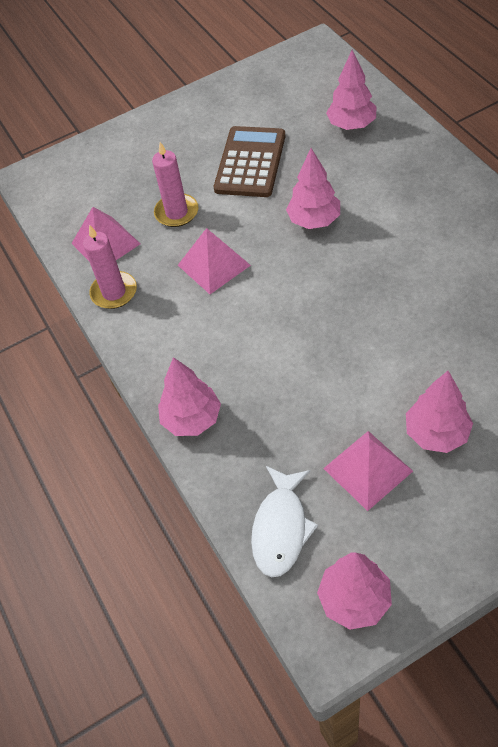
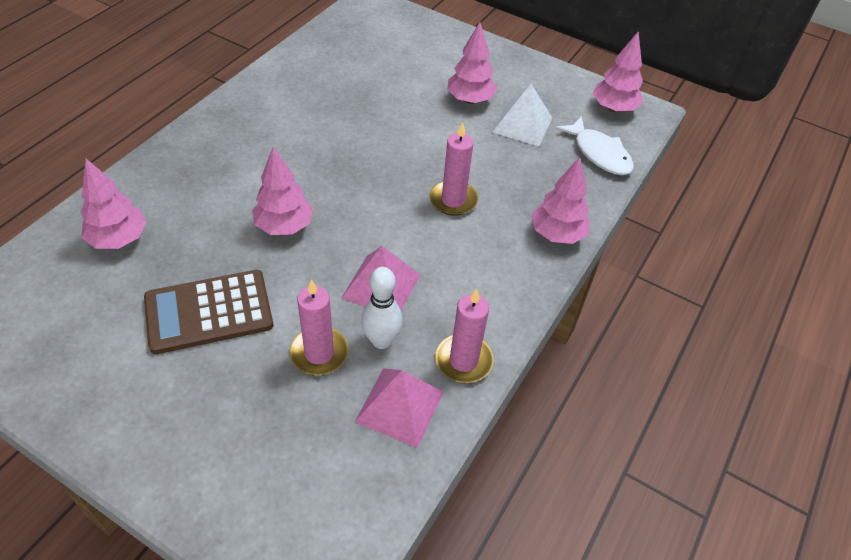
camera: 130 degrees left, 5 degrees down
white fish [251,466,318,577] -> white fish turned 75 degrees clockwise [555,116,634,175]
pink pyramid [323,431,413,511] -> white pyramid [492,84,552,146]
none -> white bowling pin [361,267,403,349]
none -> pink candle [430,122,478,216]

